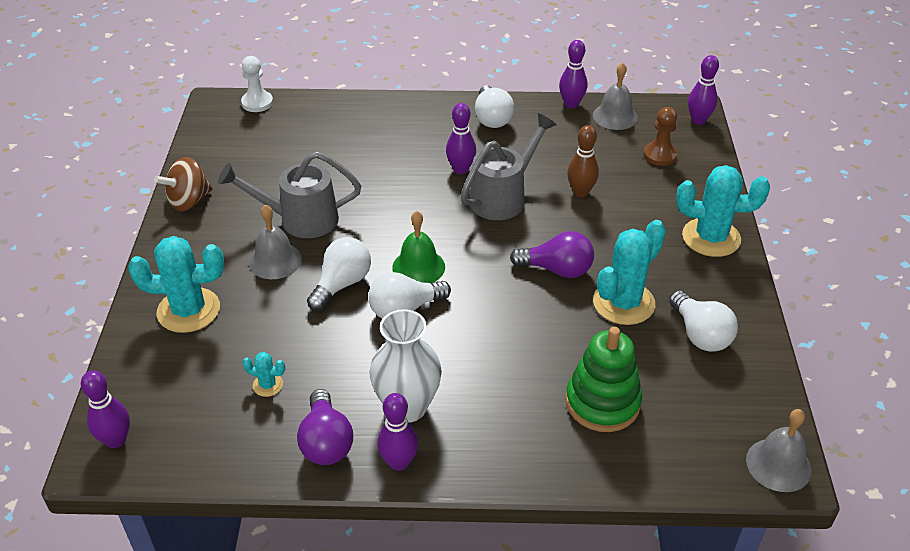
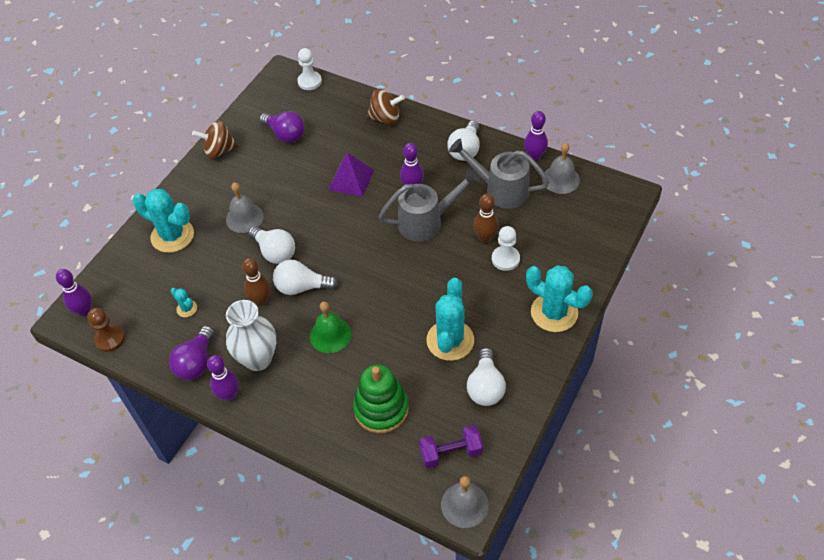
camera: 30 degrees right, 10 degrees up
grey watering can [218,152,361,238] -> grey watering can moved to [449,138,550,209]
white light bulb [307,237,371,311] -> white light bulb turned 75 degrees clockwise [248,226,295,264]
green bell [392,211,445,283] -> green bell moved to [310,301,351,353]
purple light bulb [510,231,594,278] -> purple light bulb moved to [259,111,305,143]
turquoise cactus [593,220,666,325] -> turquoise cactus turned 60 degrees counterclockwise [426,278,474,361]
brown pawn [643,107,678,166] -> brown pawn moved to [87,308,125,352]
purple bowling pin [688,55,719,125] -> none
none -> brown bowling pin [242,258,271,306]
none -> purple pyramid [328,152,374,197]
none -> brown spinning top [367,89,405,125]
none -> purple dumbbell [419,425,483,468]
none -> white pawn [492,226,520,271]

